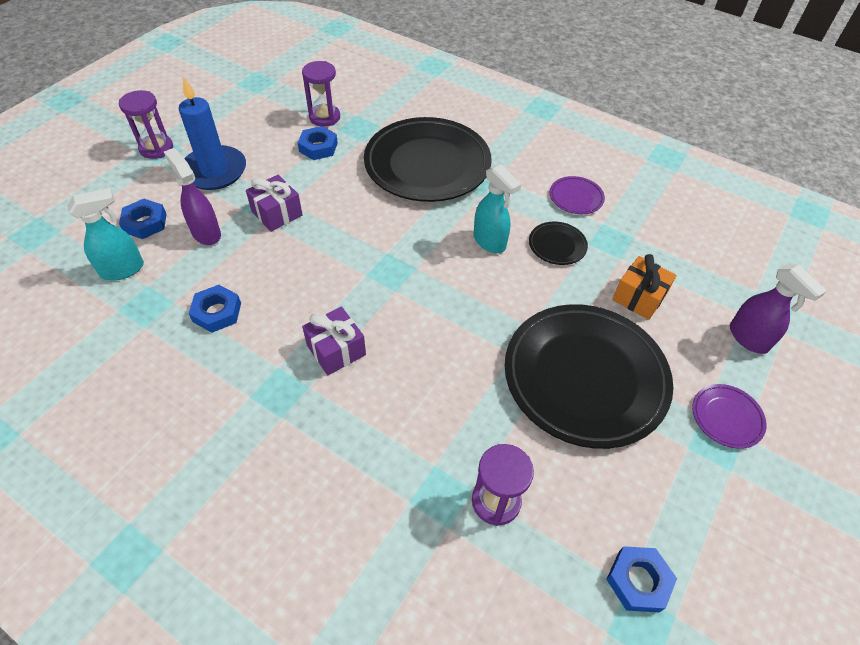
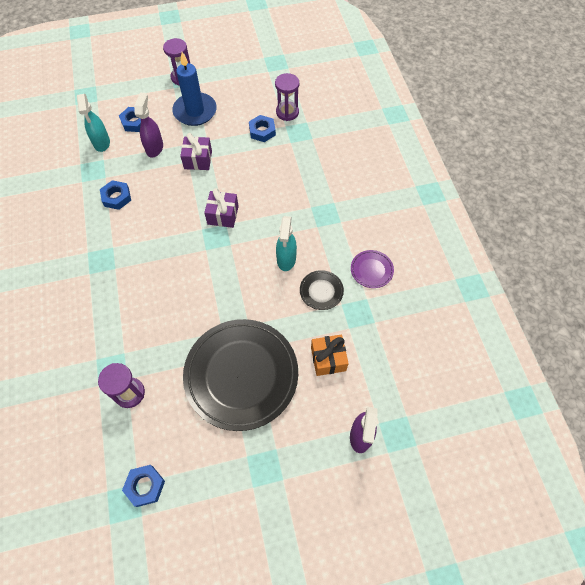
camera: 45 degrees right, 10 degrees up
turquoise spray bottle [67,188,144,281] -> turquoise spray bottle turned 60 degrees clockwise [77,94,110,152]
purple gift [302,306,366,375] -> purple gift moved to [204,188,239,228]
black plate [364,117,492,202] -> none
purple plate [692,384,767,449] -> none

